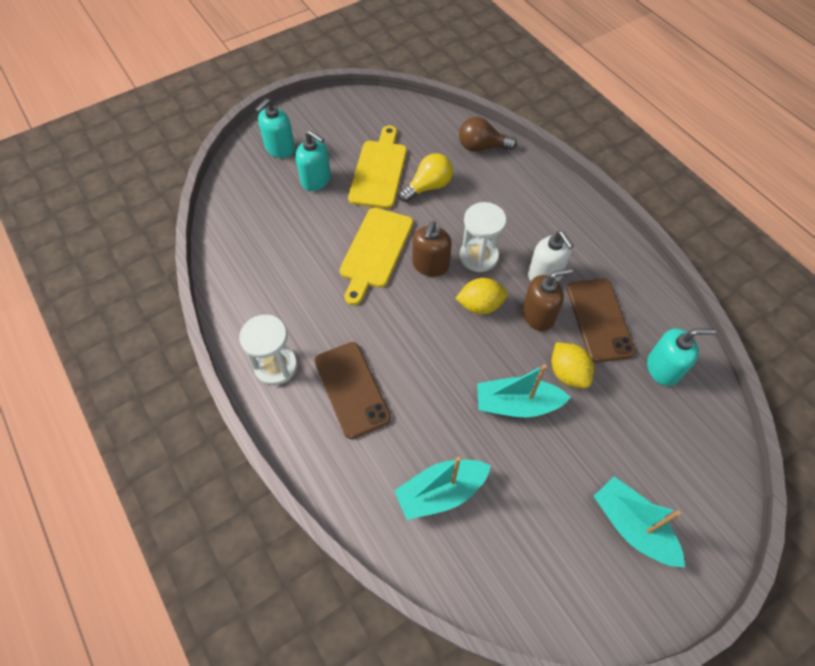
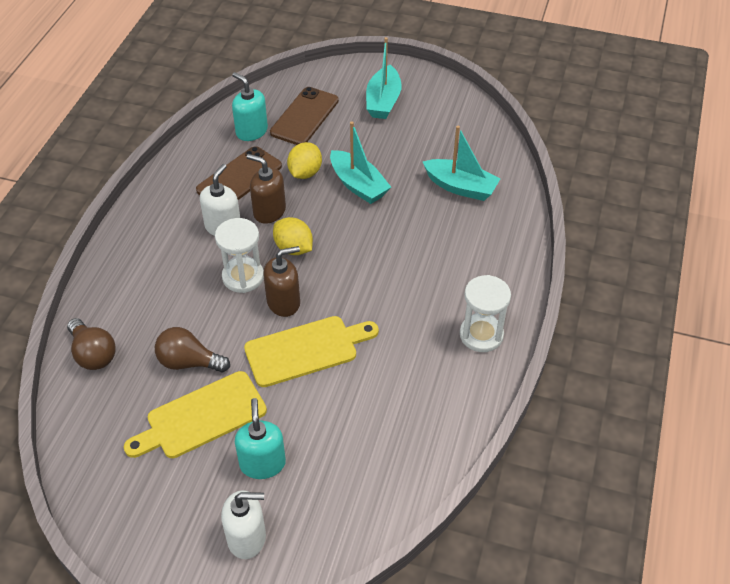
camera: 130 degrees left, 10 degrees down
turquoise soap dispenser [255,98,295,158] -> white soap dispenser [221,490,266,559]
brown phone [314,342,391,439] -> brown phone moved to [270,87,339,145]
yellow light bulb [399,153,453,202] -> brown light bulb [155,327,230,372]

